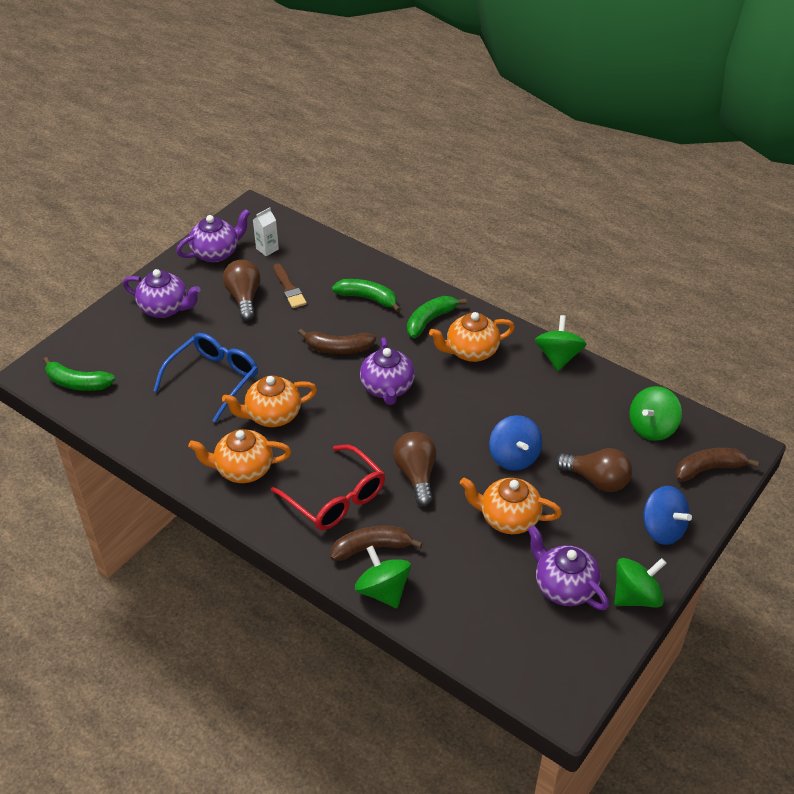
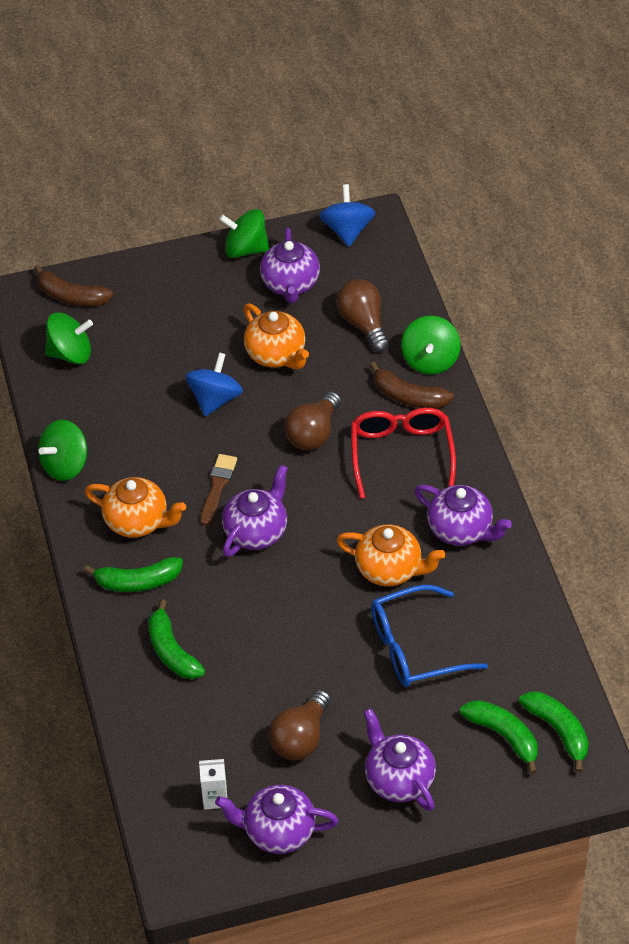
camera: 140 degrees left, 5 degrees up
orange teapot [188,429,291,483] -> purple teapot [414,485,512,546]
brown brush [273,263,307,308] -> brown brush moved to [200,454,237,526]
brown banana [298,329,376,354] -> none
brown light bulb [556,448,632,492] -> brown light bulb moved to [336,279,389,352]
blue spinning top [643,486,692,545] -> blue spinning top moved to [319,184,376,246]
none -> green banana [460,700,538,774]

